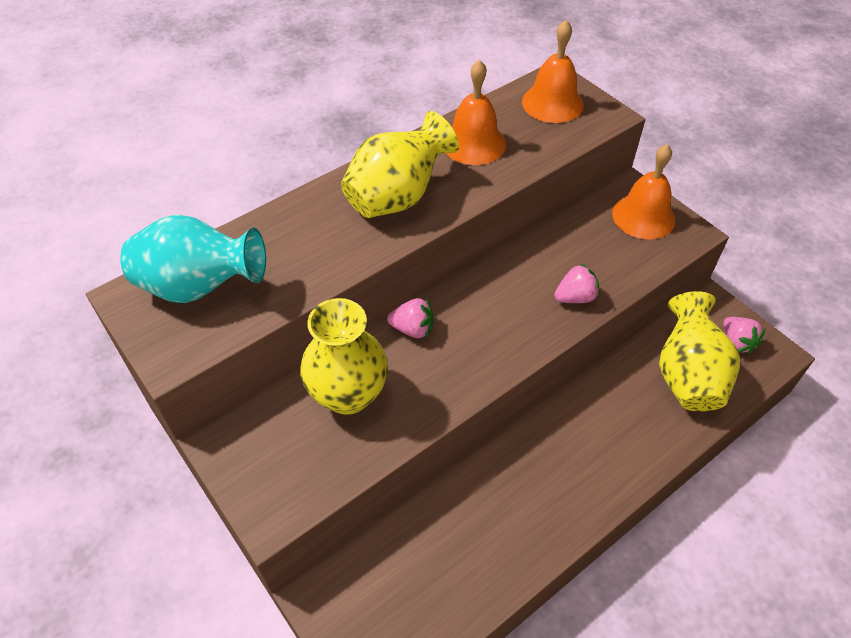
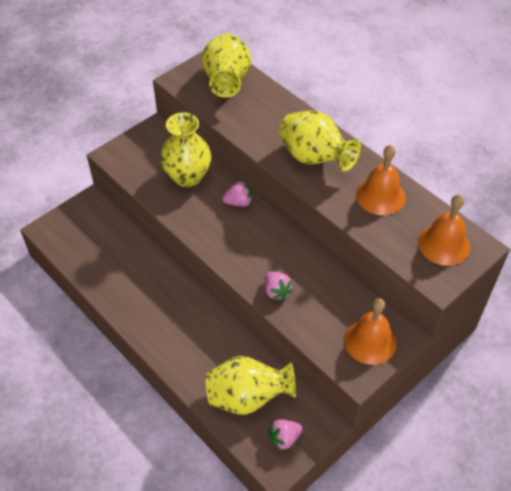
camera: 85 degrees right, 0 degrees up
turquoise vase [120,214,266,303] -> yellow vase [202,33,251,98]
pink strawberry [387,298,433,338] -> pink strawberry turned 105 degrees counterclockwise [222,180,252,207]

